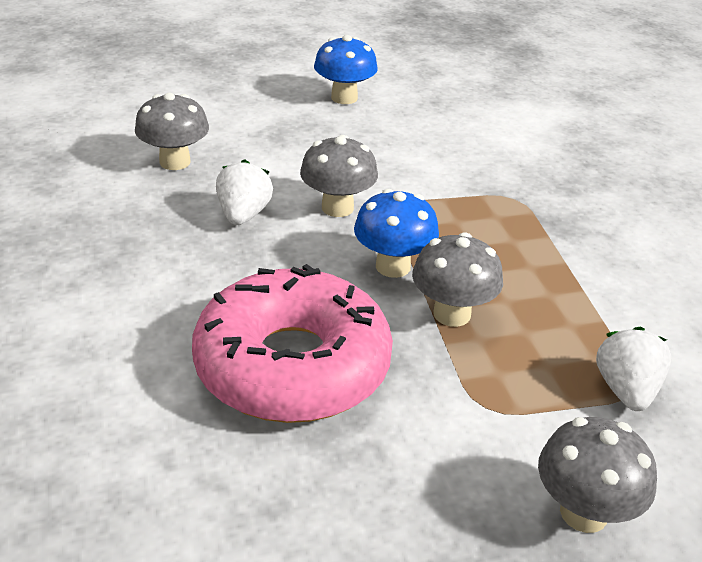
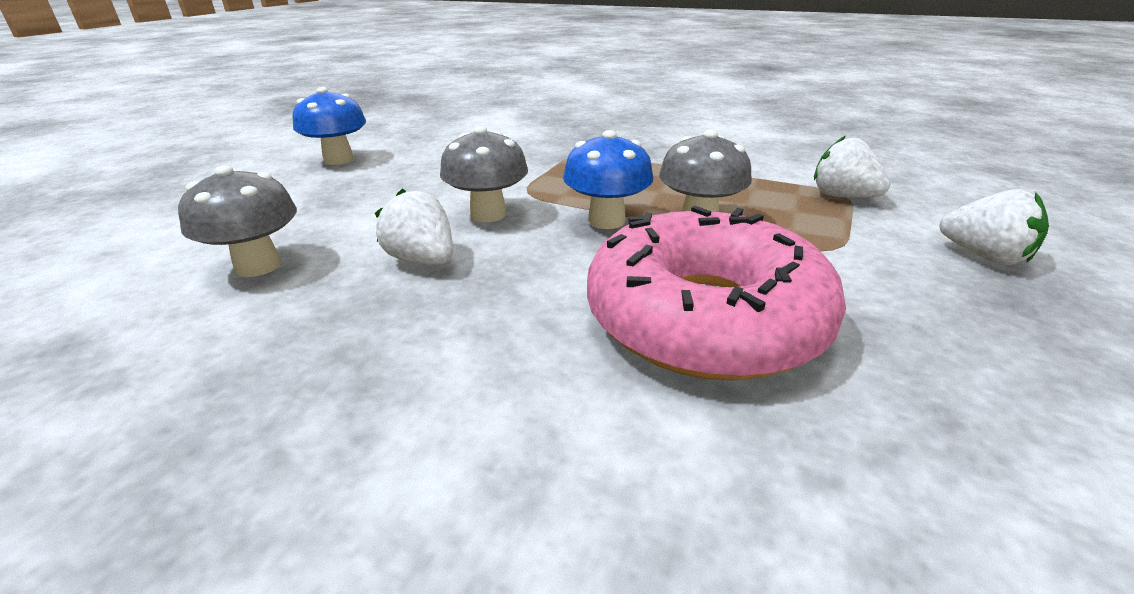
camera: 50 degrees left, 5 degrees down
grey mushroom [538,417,657,533] -> white strawberry [939,189,1049,265]

